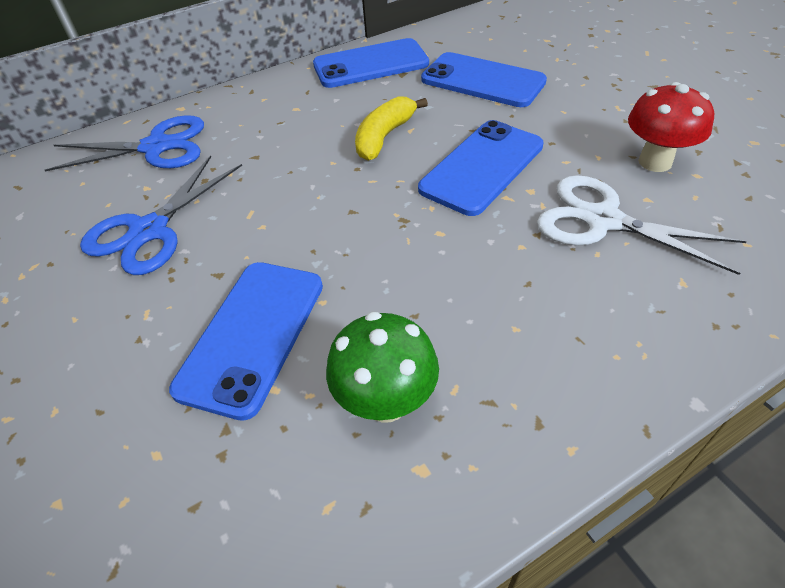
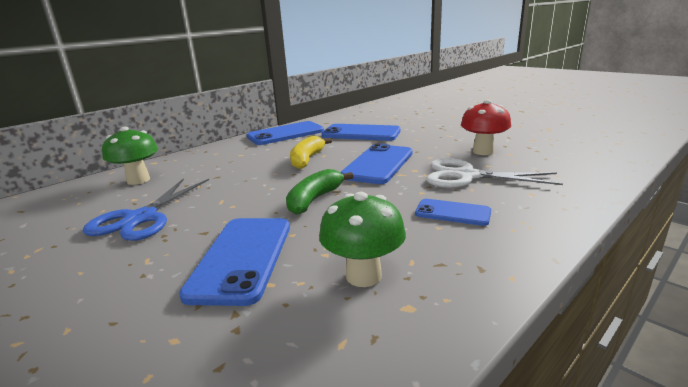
camera: 15 degrees left, 25 degrees down
blue scissors [45,115,204,171] -> green mushroom [102,127,158,185]
none -> green banana [286,169,353,215]
none -> blue phone [415,199,491,226]

